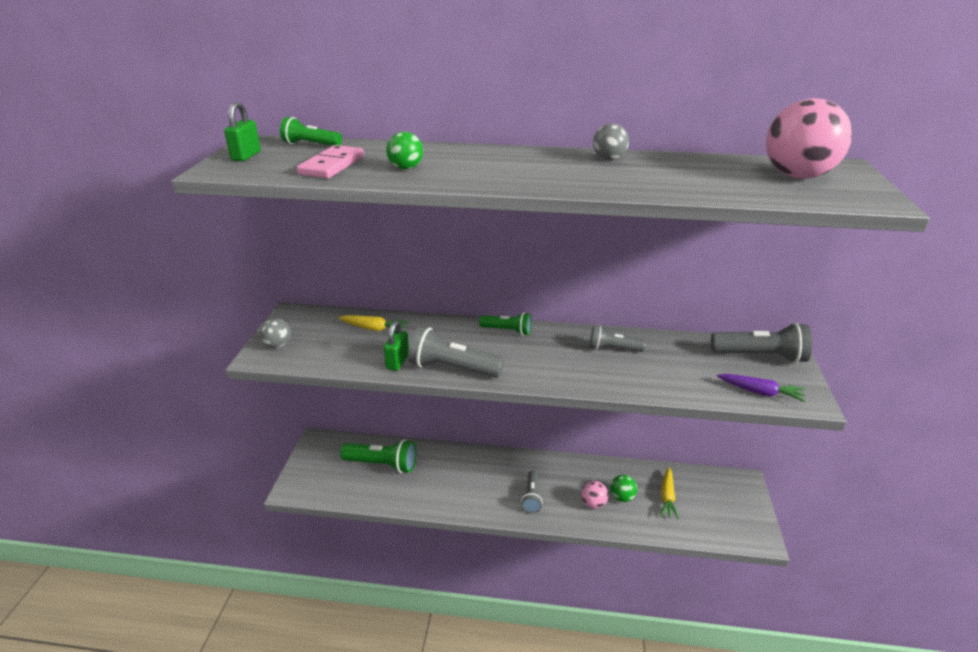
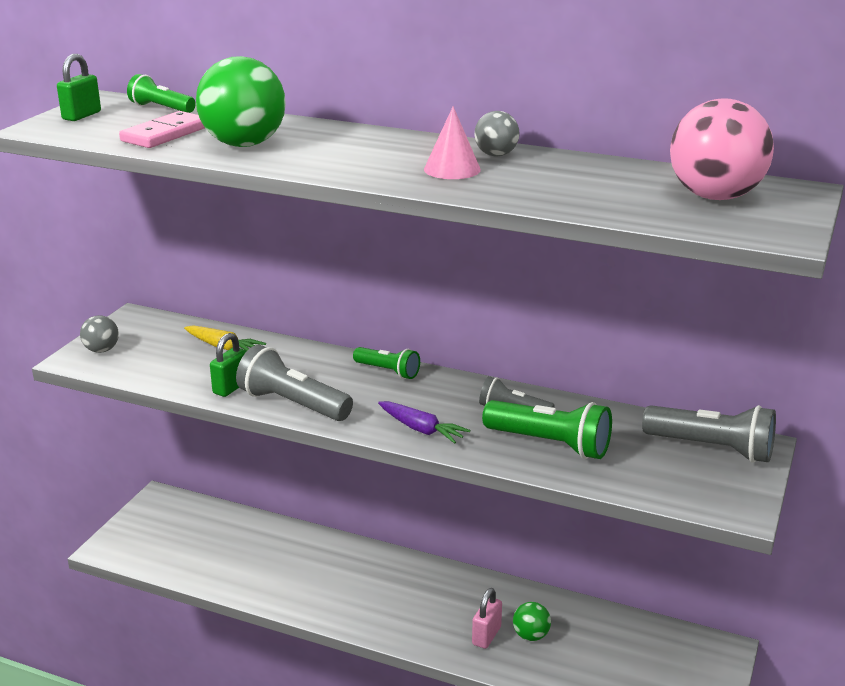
camera: 15 degrees right, 5 degrees down
green flashlight [340,440,416,473] -> green flashlight moved to [482,400,612,459]
green ball [386,132,423,170] -> green ball [196,56,286,147], size x2.00
grey flashlight [521,470,543,513] -> none
pink ball [581,481,608,509] -> pink padlock [472,588,502,649]
yellow carrot [660,467,679,519] -> none
purple carrot [717,374,805,402] -> purple carrot moved to [378,401,470,444]
none -> pink cone [424,106,481,179]

